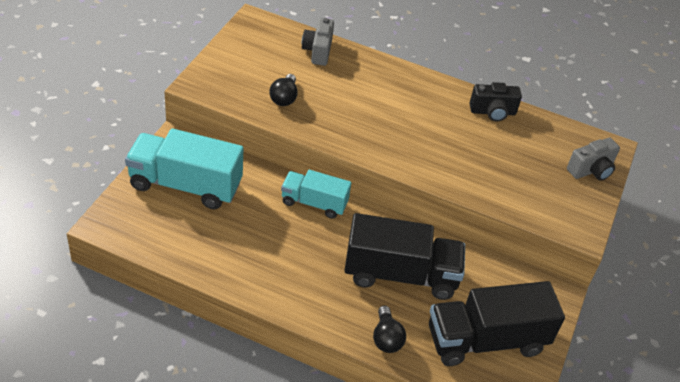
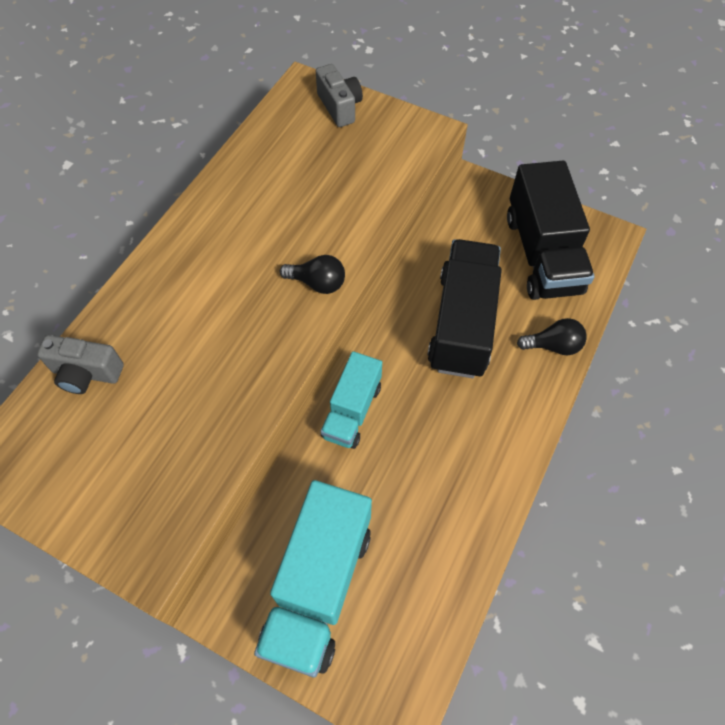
camera: 80 degrees left, 15 degrees up
black light bulb [269,74,297,106] -> black light bulb moved to [280,255,345,294]
black camera [470,82,522,122] -> none

